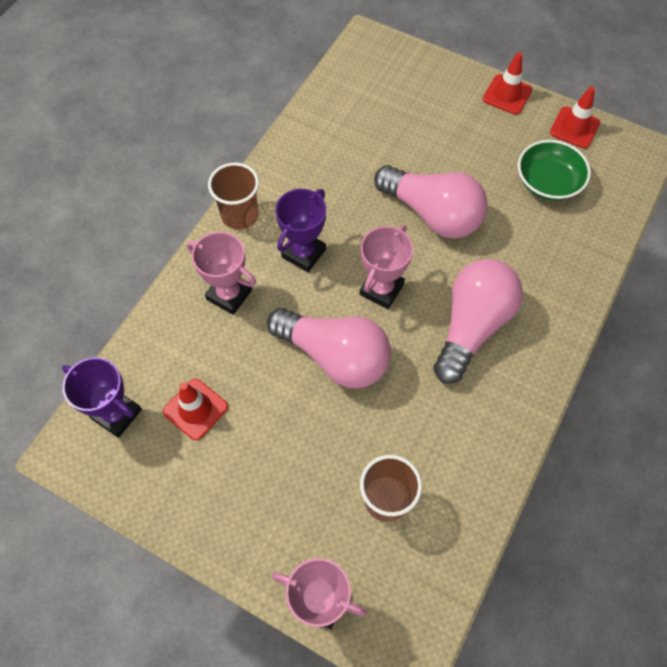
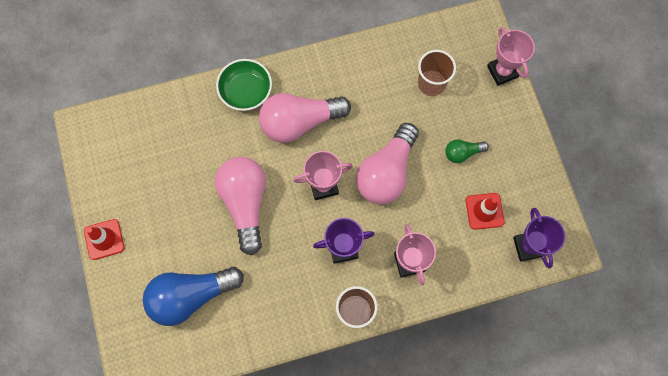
camera: 135 degrees left, 10 degrees up
pink light bulb [267,308,391,388] -> pink light bulb turned 135 degrees counterclockwise [356,123,419,204]
green bowl [518,140,591,201] -> green bowl moved to [216,59,272,111]
red traffic cone [550,87,600,148] -> none
none -> blue light bulb [143,267,244,326]
none -> green light bulb [445,139,489,163]

